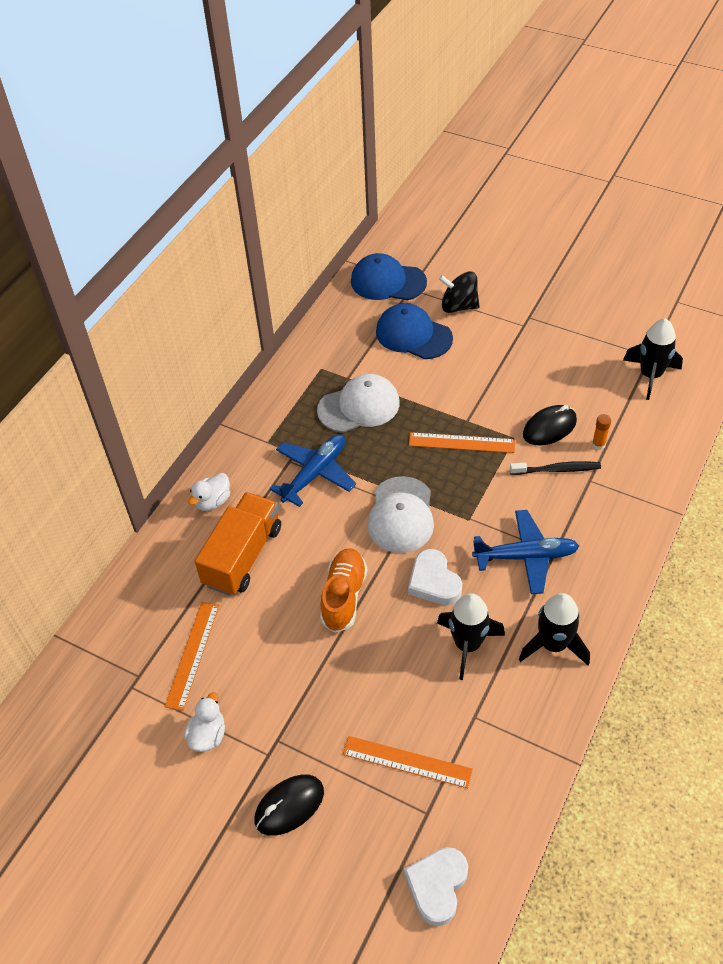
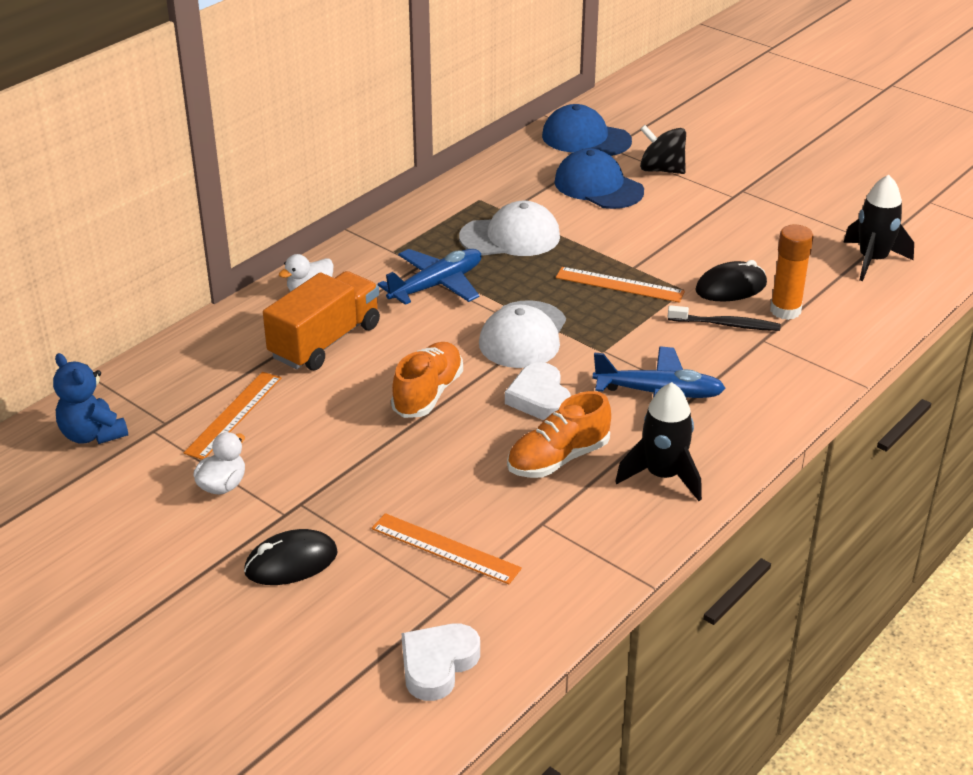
camera: 10 degrees right, 15 degrees down
black rocket [437,593,505,680] -> orange shoe [507,391,611,478]
orange glue stick [592,414,611,450] -> orange glue stick [770,225,813,320], size x1.86
none -> blue teddy bear [53,353,128,444]

